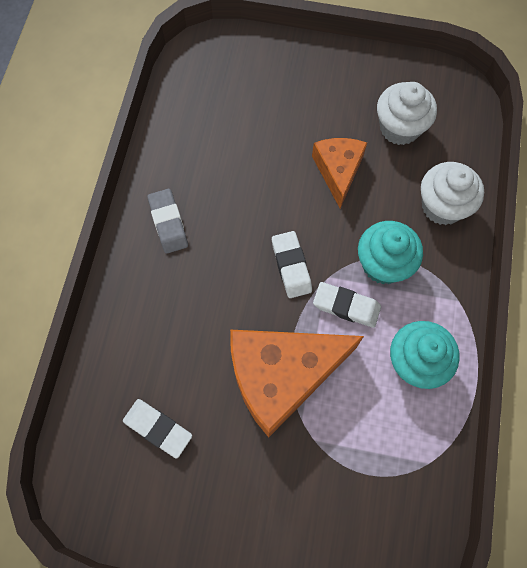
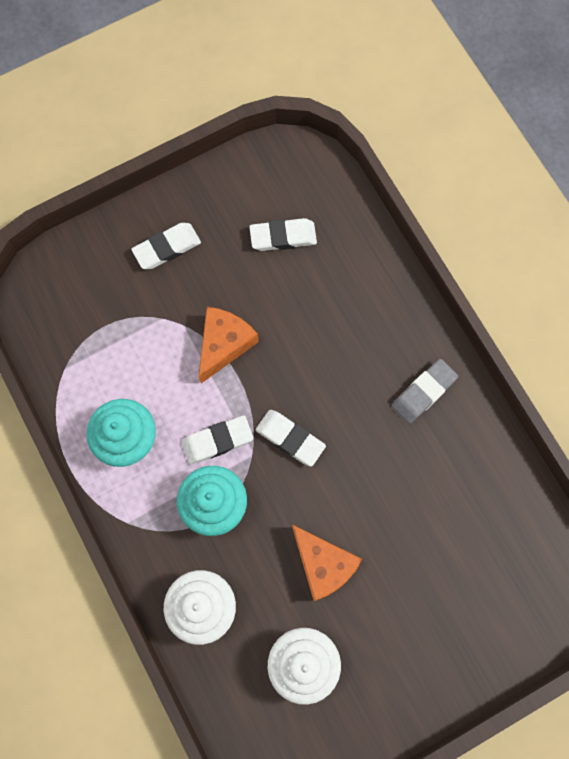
camera: 140 degrees right, 5 degrees up
grey eraser [148,189,188,254] -> grey eraser turned 75 degrees counterclockwise [392,359,458,424]
orange cheese [230,330,364,437] -> orange cheese [198,307,259,383], size x0.57
none -> white eraser [131,223,201,269]

